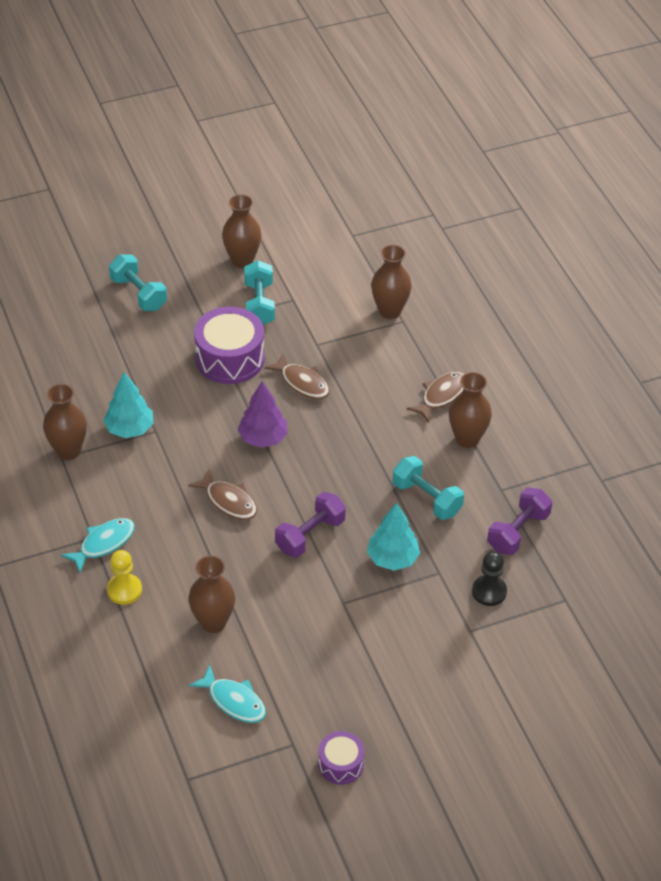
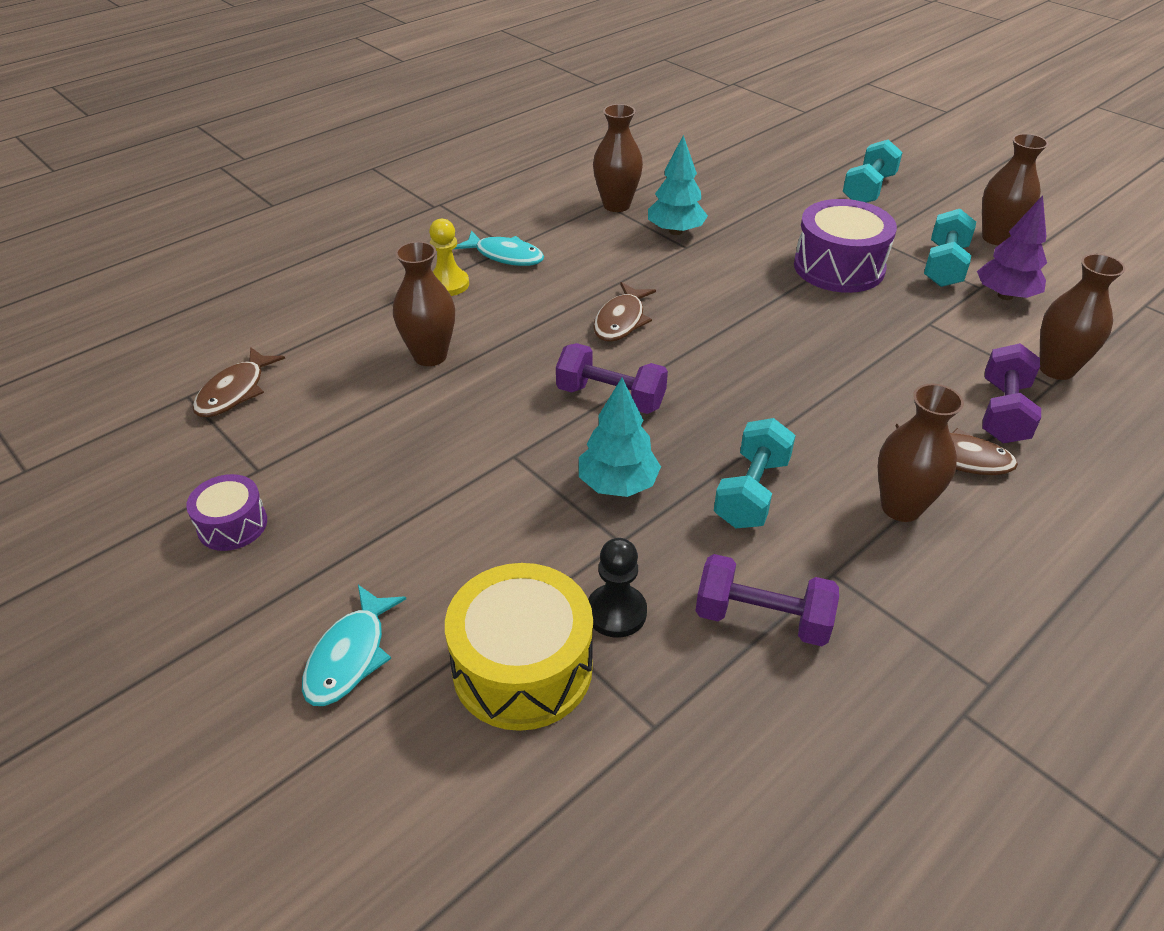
camera: 70 degrees right, 5 degrees down
turquoise fish [189,665,266,723] -> turquoise fish moved to [302,585,406,706]
purple tree [238,382,288,448] -> purple tree moved to [977,195,1047,300]
turquoise dumbbell [244,260,275,325] -> turquoise dumbbell turned 45 degrees counterclockwise [924,209,976,287]
brown fish [264,353,329,399] -> brown fish moved to [193,347,285,417]
none -> yellow drum [445,563,593,731]
none -> purple dumbbell [982,343,1041,443]

